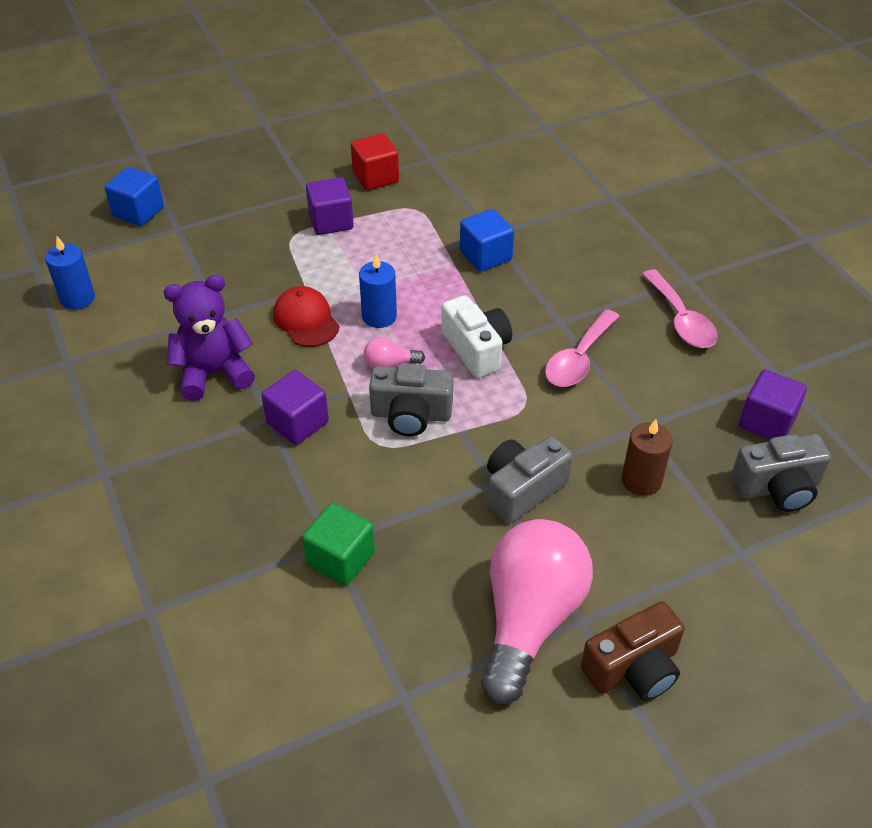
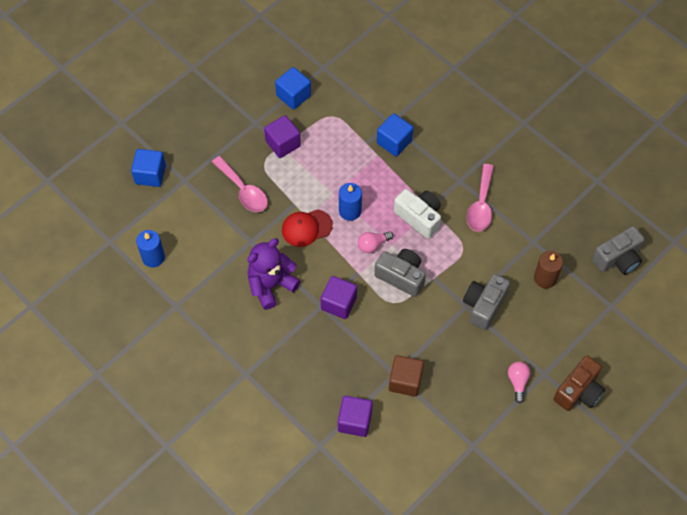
camera: 20 degrees left, 15 degrees up
red cap [273,286,339,347] -> red cap turned 60 degrees counterclockwise [282,209,333,247]
green cube [302,502,375,586] -> brown cube [389,355,424,397]
red cube [351,133,399,190] -> blue cube [275,67,311,110]
grey camera [369,363,453,436] -> grey camera turned 135 degrees counterclockwise [374,249,426,297]
pink light bulb [481,519,593,704] -> pink light bulb [508,362,530,403], size x0.41
pink spoon [642,269,718,348] -> pink spoon moved to [212,156,268,212]
purple cube [739,370,807,439] -> purple cube moved to [338,396,373,437]

